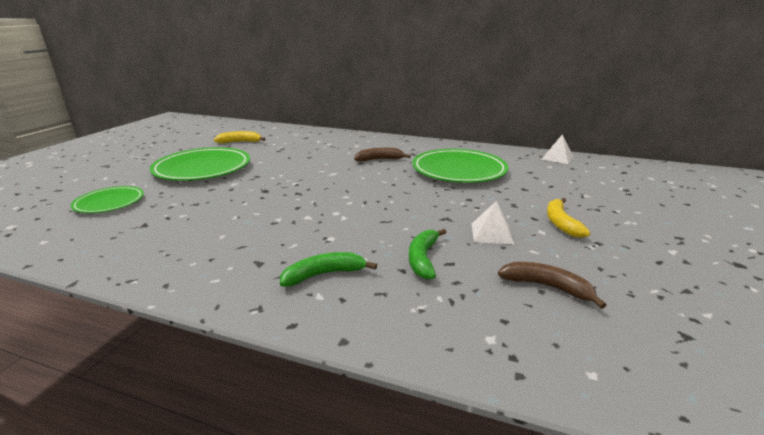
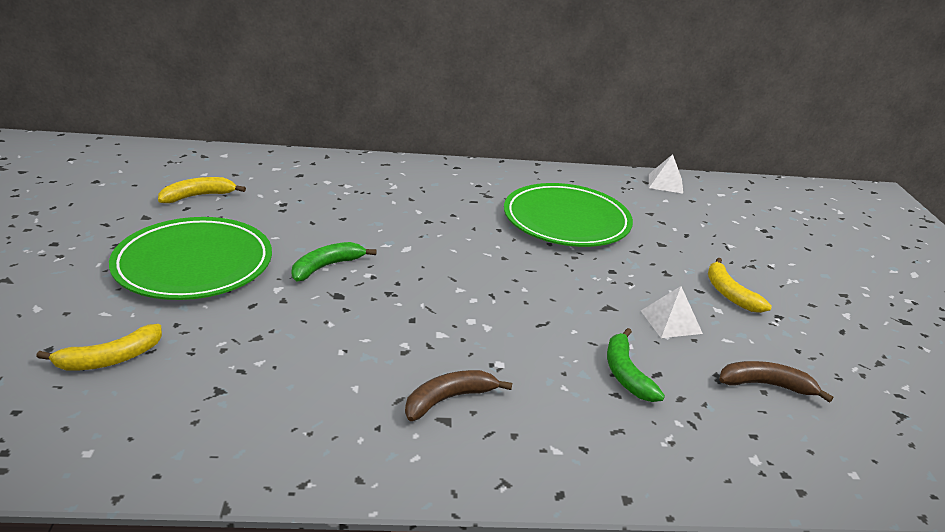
camera: 25 degrees left, 5 degrees up
green plate [71,186,144,213] -> yellow banana [36,324,162,371]
green banana [280,252,377,287] -> green banana moved to [291,242,377,281]
brown banana [354,147,411,162] -> brown banana moved to [405,370,512,421]

